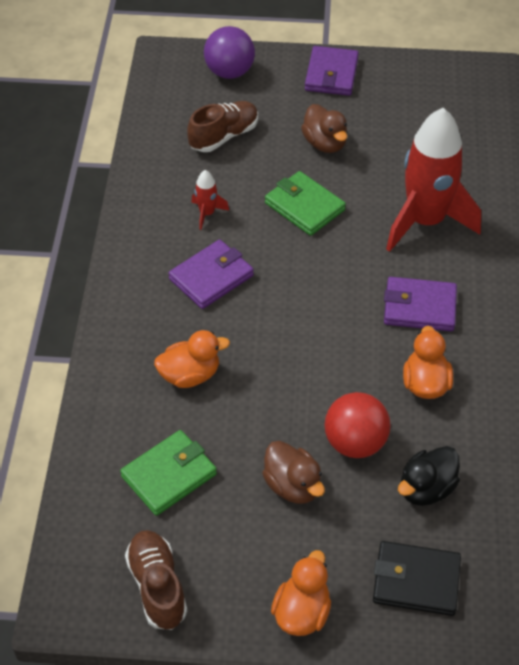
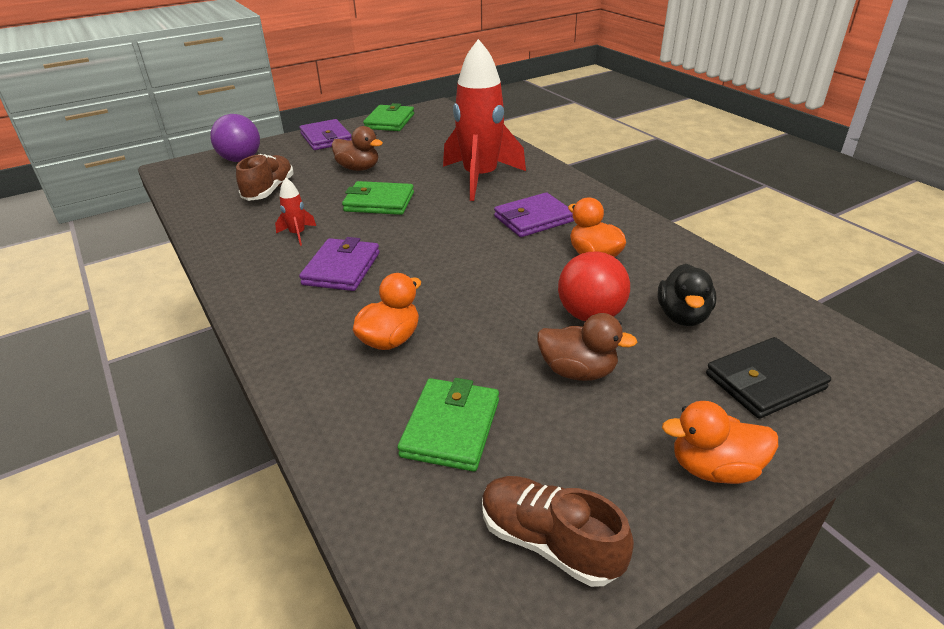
camera: 35 degrees left, 15 degrees down
orange duck [271,550,331,636] -> orange duck turned 75 degrees counterclockwise [662,401,778,484]
none -> green wallet [363,103,414,131]

